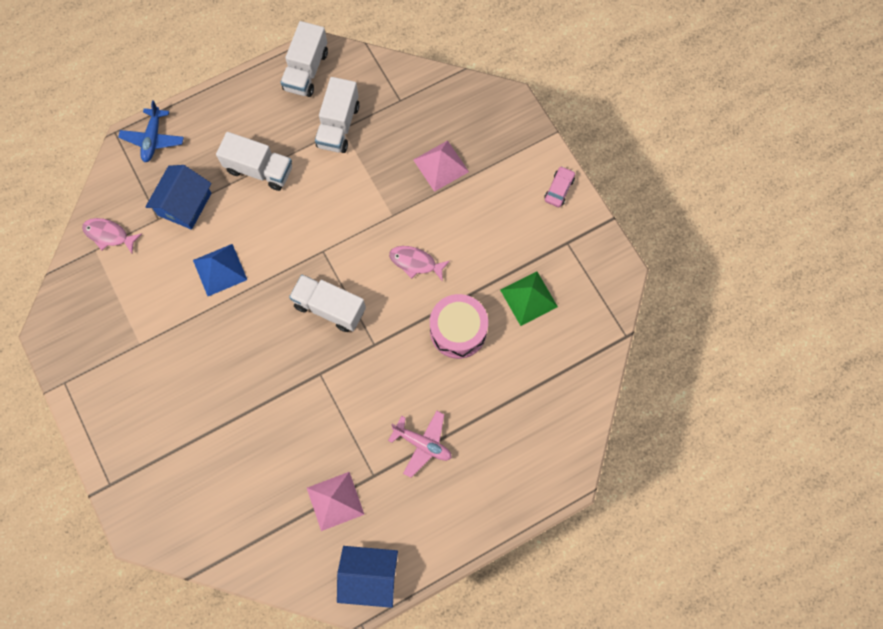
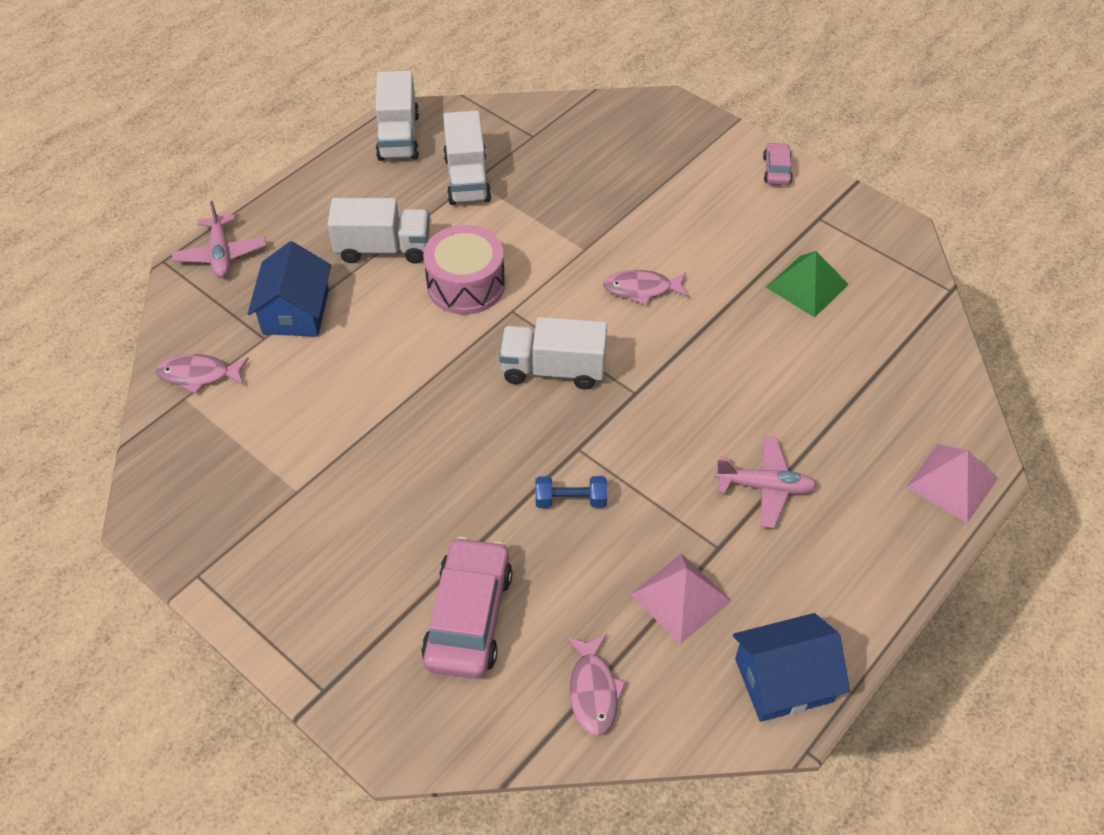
camera: 20 degrees left, 20 degrees down
blue plane [118,100,184,162] -> pink plane [172,201,267,278]
blue pyramid [193,244,247,296] -> none
pink pyramid [413,140,469,192] -> pink pyramid moved to [906,444,998,523]
pink drum [430,294,488,359] -> pink drum moved to [423,225,505,314]
none -> pink car [421,536,512,679]
none -> blue dumbbell [535,476,607,508]
none -> pink fish [566,634,626,736]

